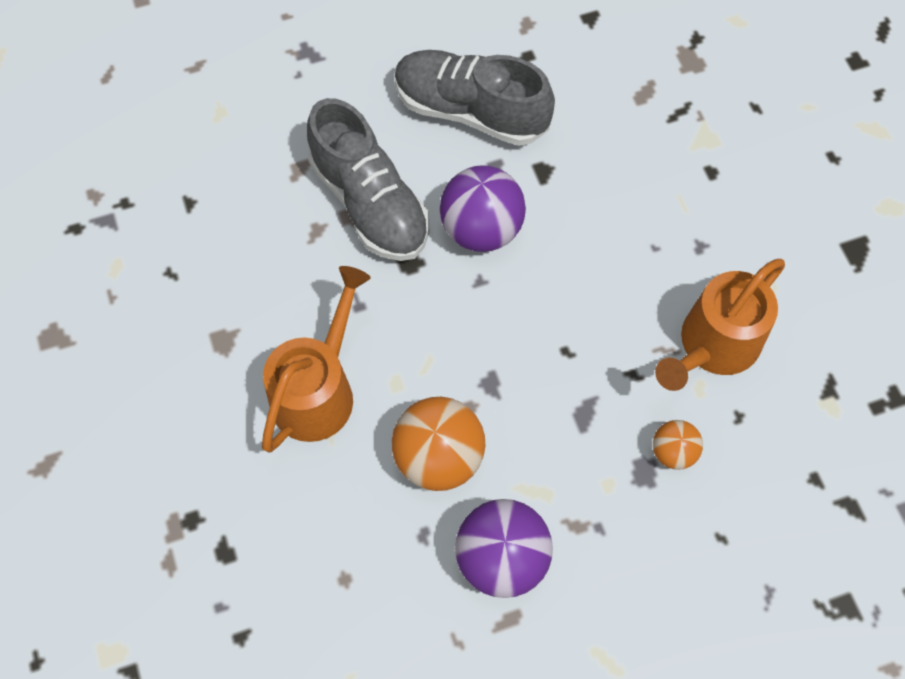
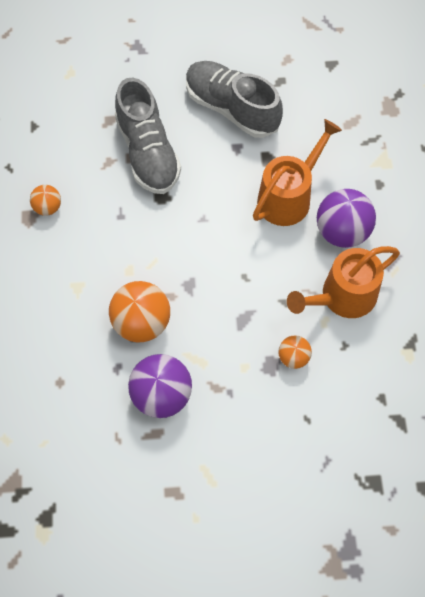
camera: 15 degrees right, 0 degrees up
orange watering can [262,266,371,453] -> orange watering can moved to [253,119,342,226]
purple ball [440,165,526,252] -> purple ball moved to [317,189,376,248]
none -> orange ball [30,185,61,216]

